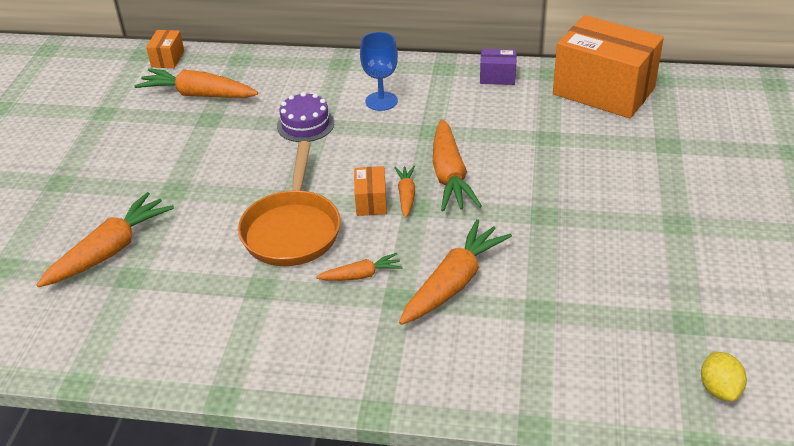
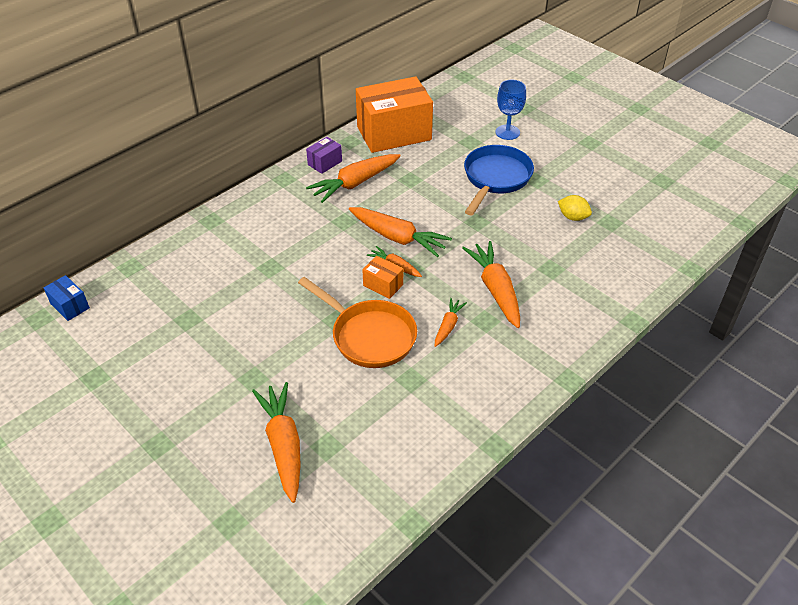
camera: 55 degrees left, 5 degrees up
orange carrot [134,68,258,98] -> orange carrot moved to [306,154,401,203]
orange box [146,30,184,68] -> blue box [44,275,90,321]
purple cake [277,92,334,142] -> none
blue goblet [360,32,398,111] -> blue goblet moved to [496,80,526,140]
yellow lemon [701,352,747,402] -> yellow lemon moved to [558,195,592,221]
none -> blue pan [464,145,534,215]

